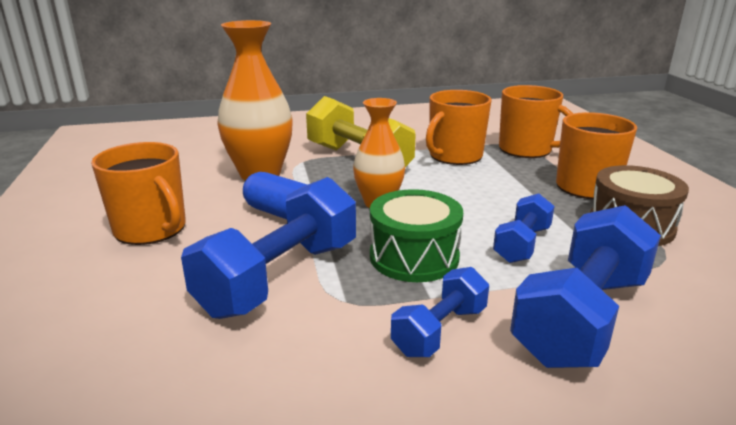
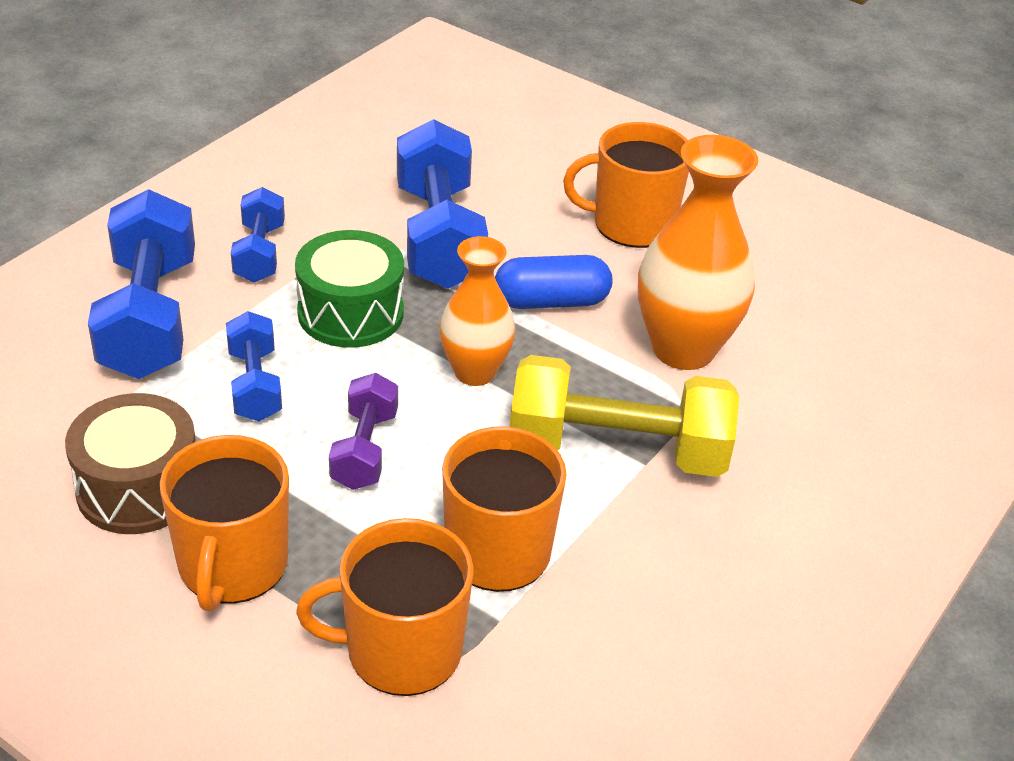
camera: 135 degrees right, 15 degrees up
none -> purple dumbbell [329,373,398,490]

